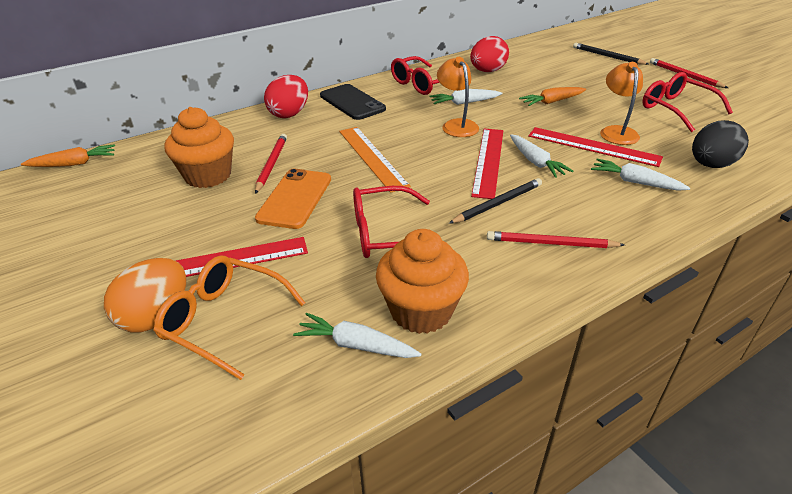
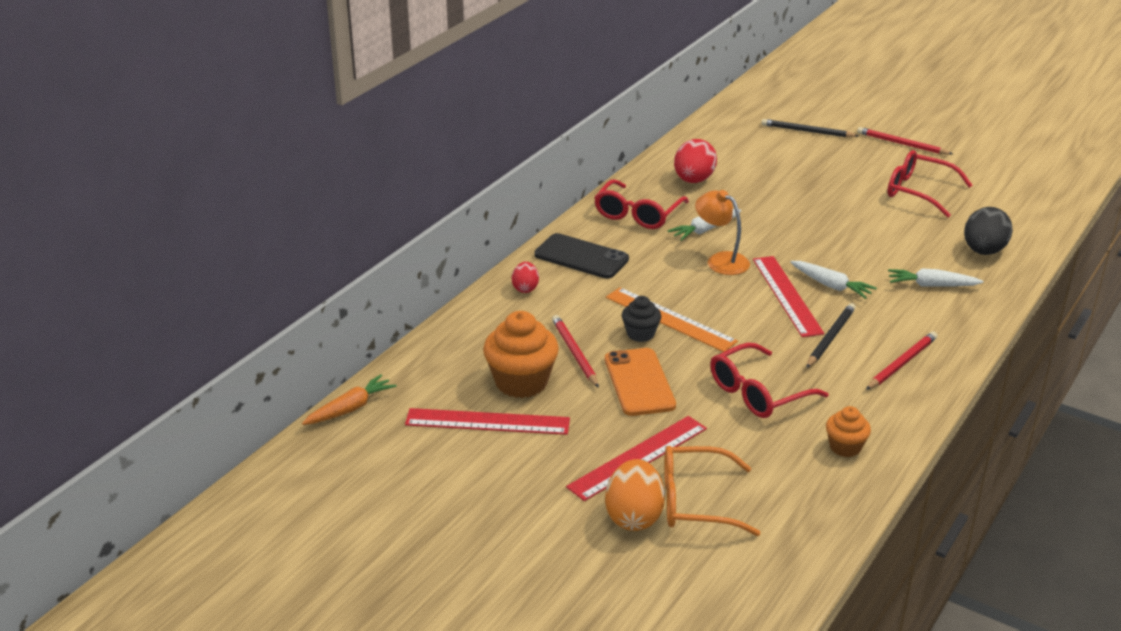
camera: 25 degrees left, 5 degrees down
red egg [264,75,308,118] -> red egg [512,262,539,293], size x0.58
white carrot [293,313,421,358] -> none
orange cupcake [376,229,469,334] -> orange cupcake [826,406,871,457], size x0.56
red pencil [487,231,625,248] -> red pencil turned 150 degrees clockwise [866,331,937,390]
orange carrot [519,87,586,106] -> none
red ruler [528,127,663,167] -> red ruler moved to [405,408,570,435]
orange lamp [600,62,643,145] -> none
none -> black cupcake [622,296,661,342]

